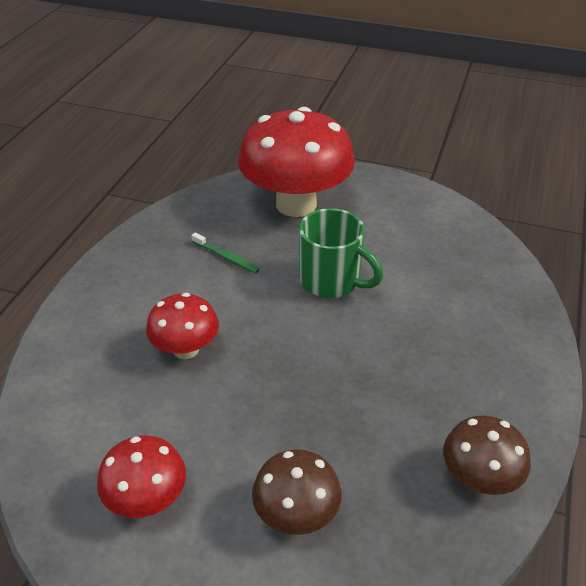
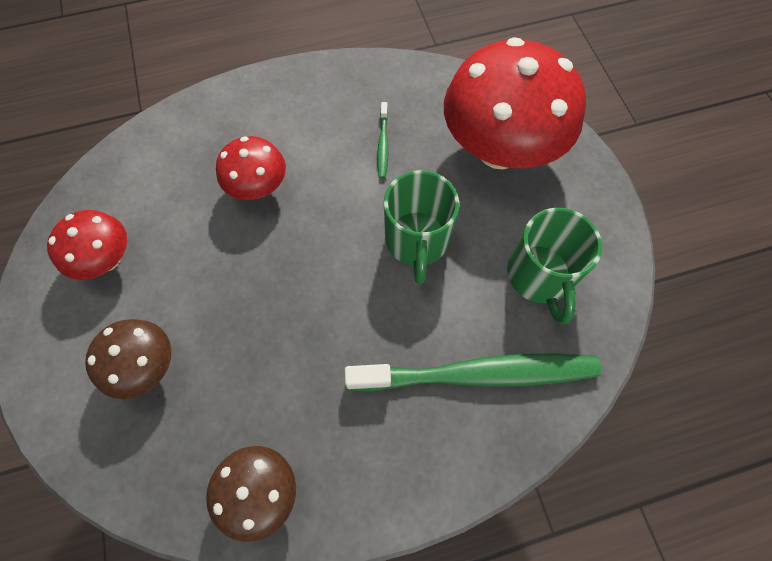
camera: 55 degrees right, 25 degrees up
none -> green toothbrush [345,354,602,392]
none -> green mug [507,208,602,324]

